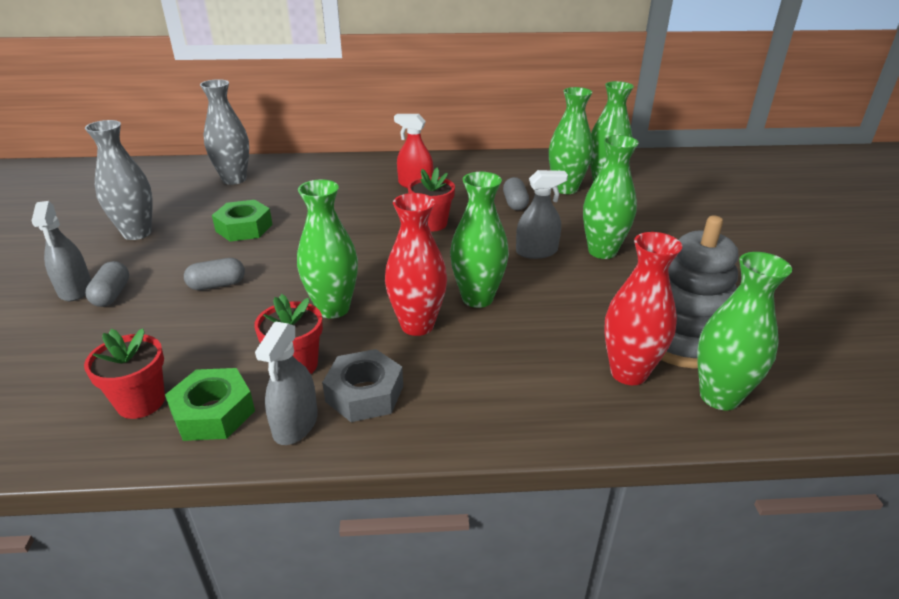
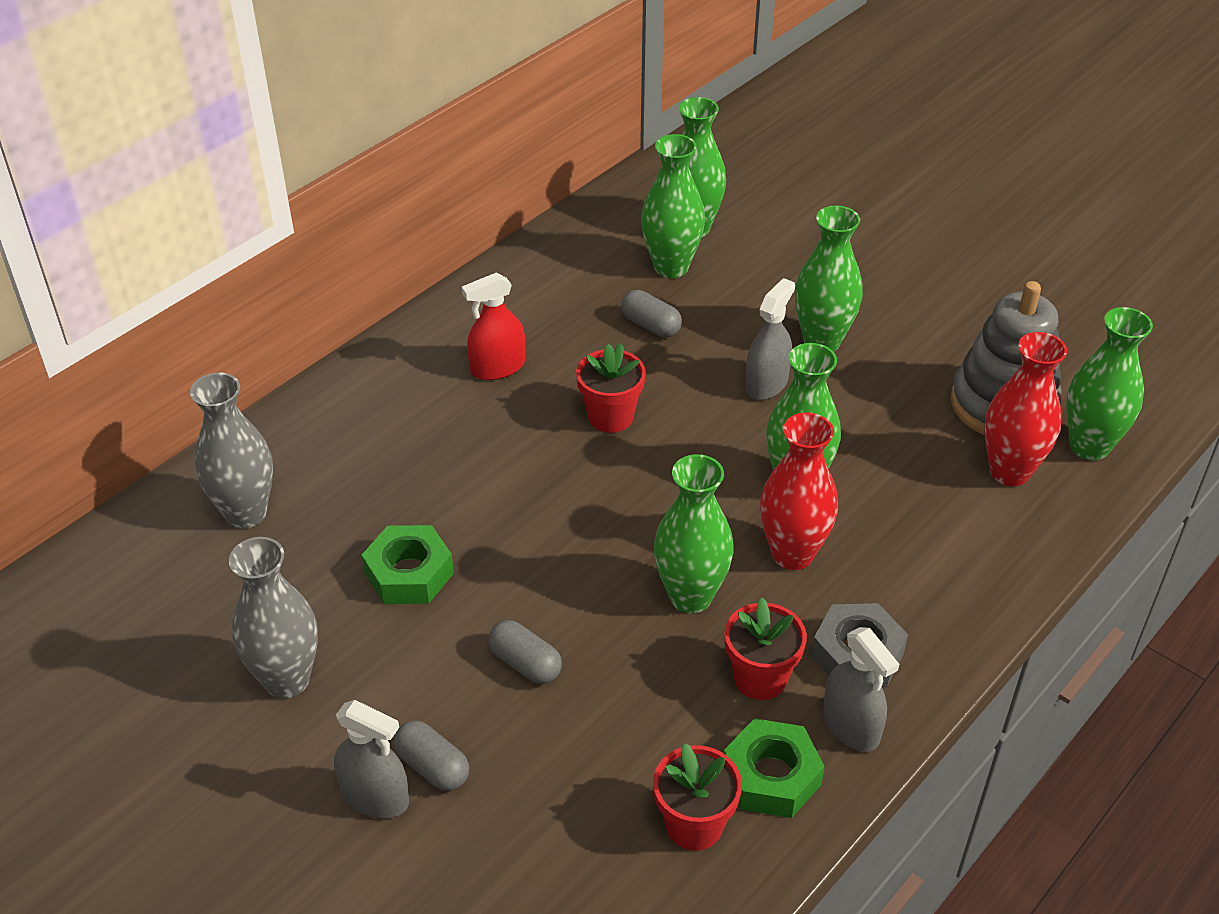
camera: 45 degrees left, 10 degrees up
grey capsule [184,258,245,290] -> grey capsule turned 75 degrees counterclockwise [488,620,562,684]

